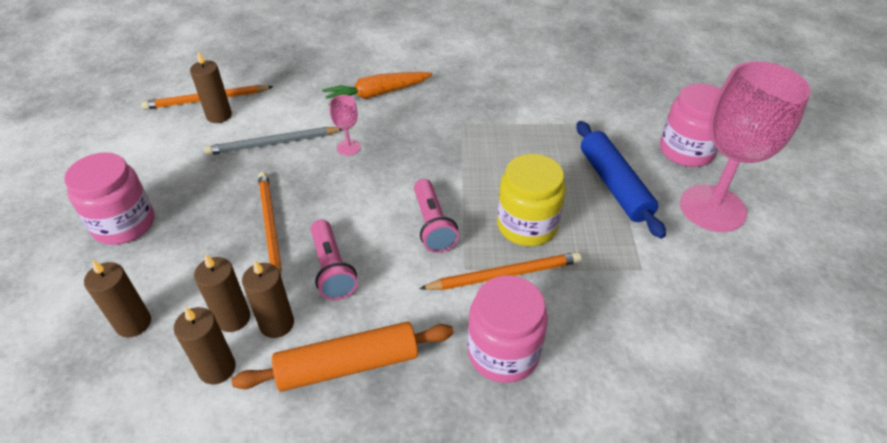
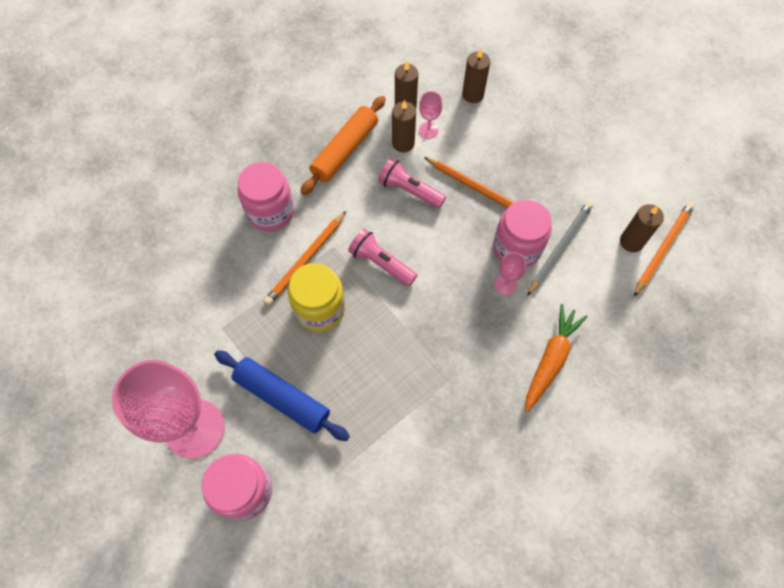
camera: 140 degrees right, 20 degrees up
pink jar [64,152,155,245] -> pink jar moved to [493,199,552,268]
brown candle [194,254,250,332] -> pink goblet [419,91,442,139]

